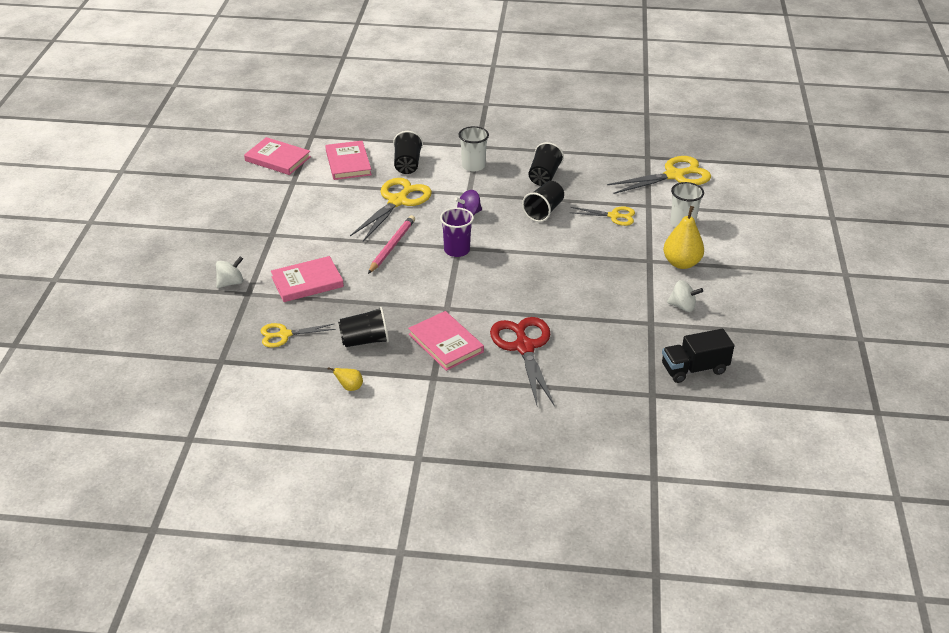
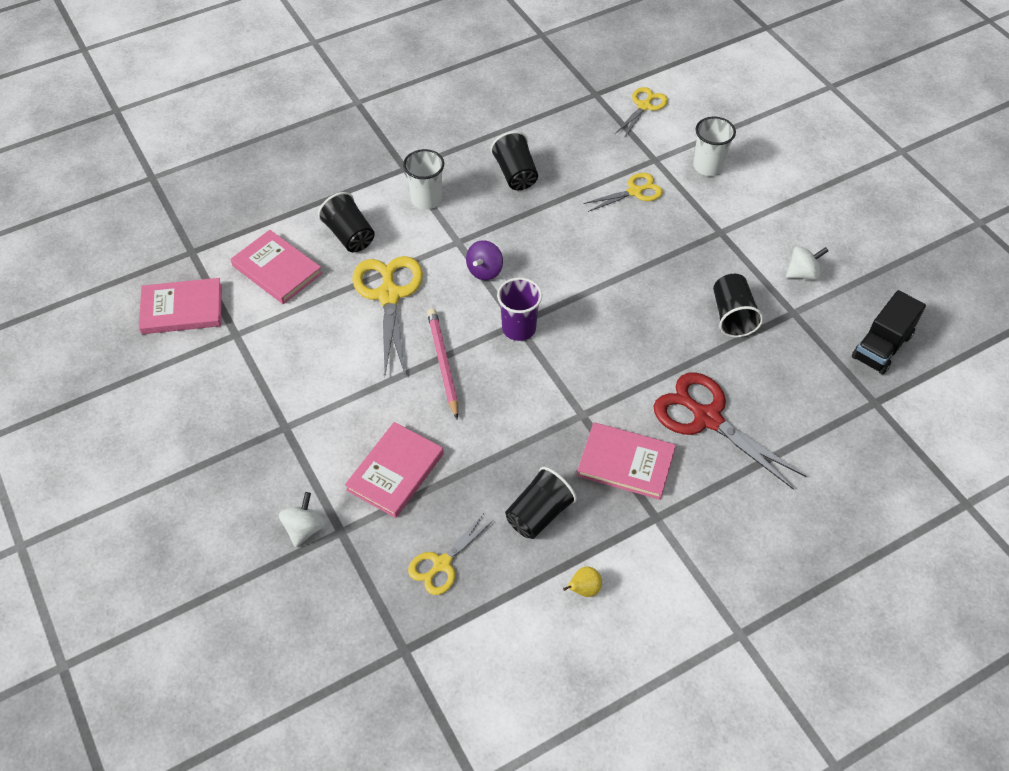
camera: 35 degrees left, 15 degrees up
black cup [522,181,564,222] -> black cup moved to [713,274,763,338]
yellow scissors [607,156,711,194] -> yellow scissors [615,87,668,138], size x0.58
yellow pear [663,206,704,269] -> none

